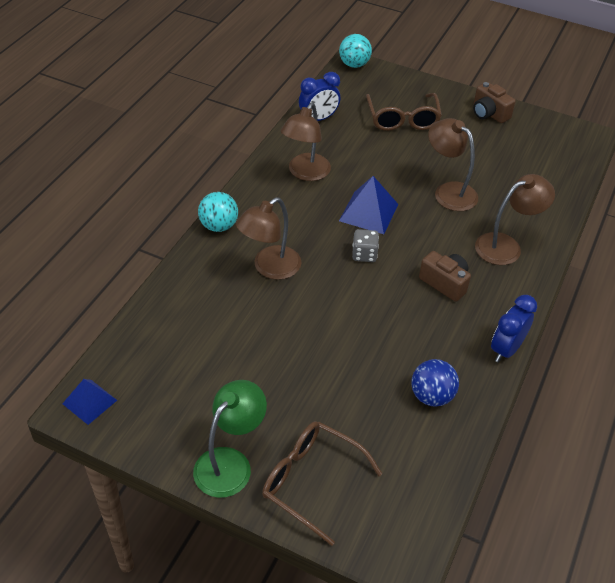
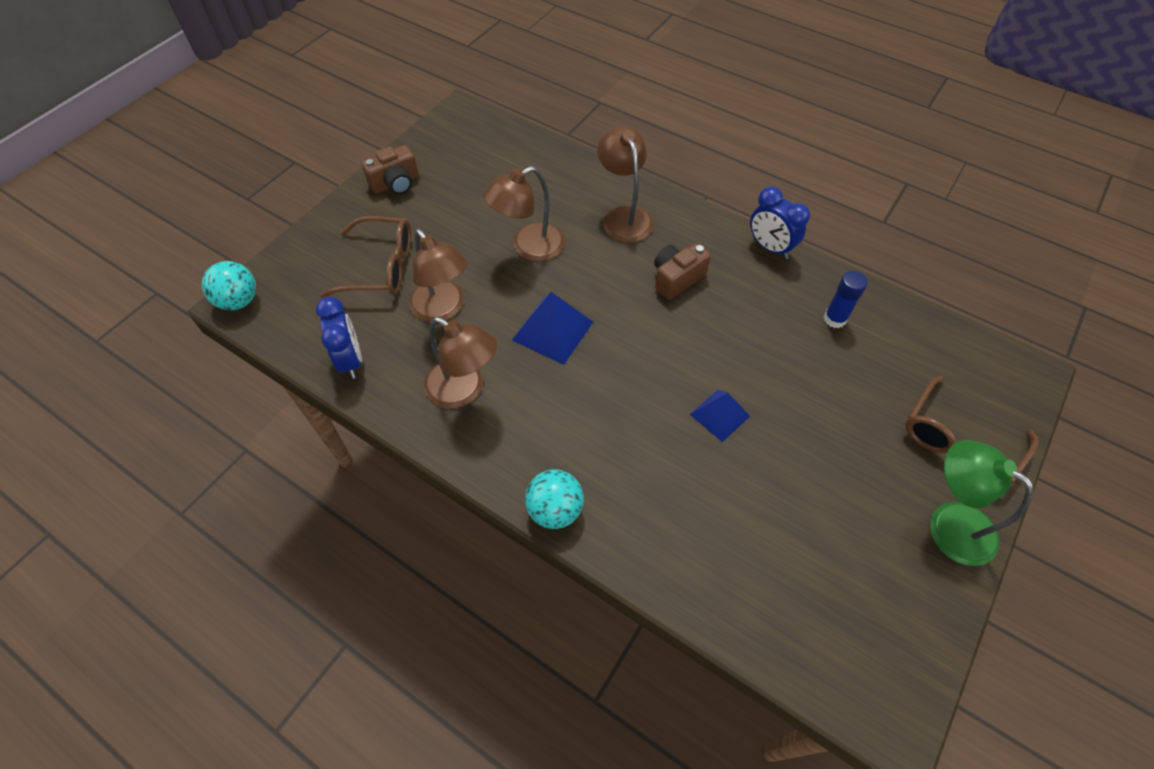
camera: 80 degrees left, 10 degrees up
blue pyramid [62,379,117,425] -> blue pyramid moved to [690,390,750,442]
brown lamp [236,197,302,280] -> brown lamp moved to [409,229,467,322]
grey dice [352,229,379,262] -> none
blue ball [412,359,459,407] -> blue glue stick [824,271,868,328]

